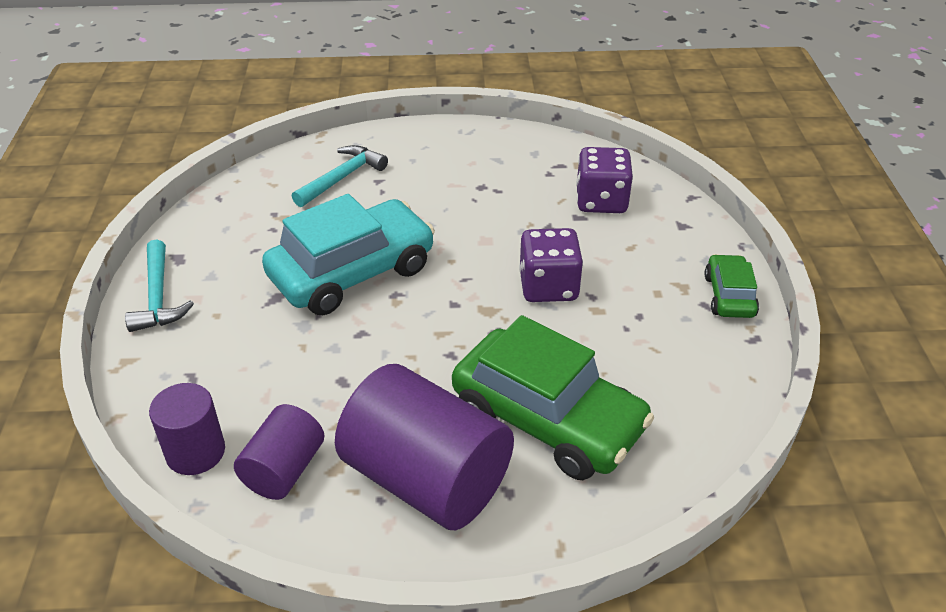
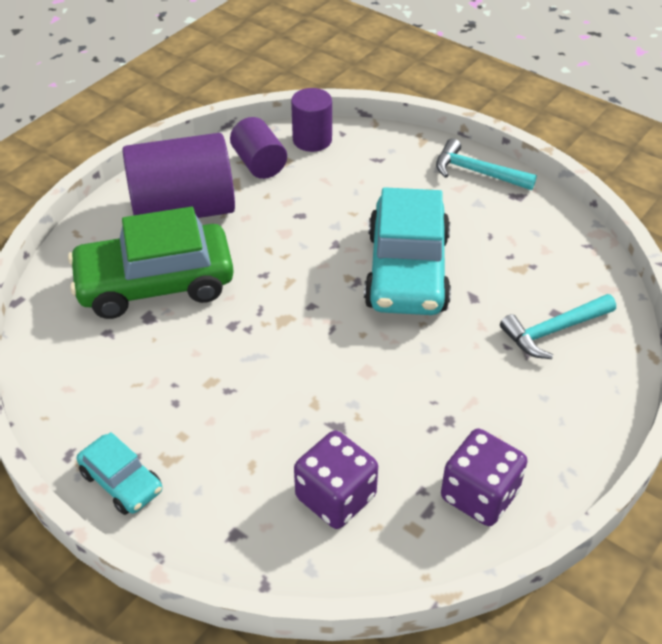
camera: 130 degrees right, 5 degrees up
turquoise hammer [292,145,388,207] -> turquoise hammer turned 75 degrees clockwise [500,294,616,359]
purple dice [519,228,583,302] -> purple dice moved to [441,429,528,526]
green car [705,254,759,318] -> turquoise car [77,432,162,515]

